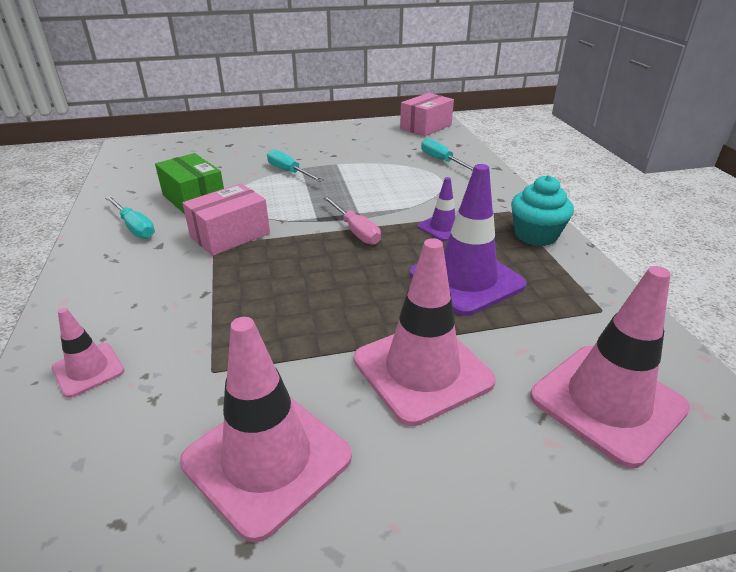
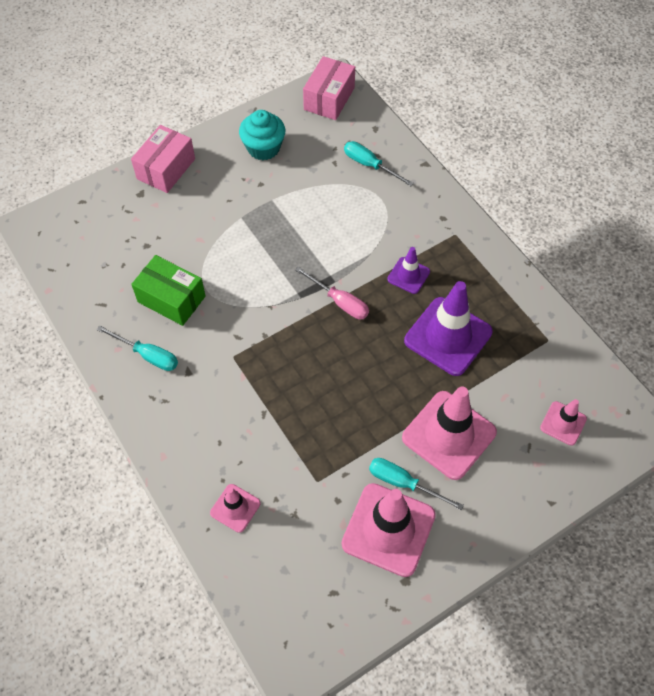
camera: 20 degrees left, 25 degrees up
pink box [182,183,270,256] -> pink box moved to [131,125,195,193]
turquoise screwdriver [267,149,324,182] -> turquoise screwdriver moved to [369,458,464,510]
turquoise cupcake [511,175,574,246] -> turquoise cupcake moved to [239,110,285,160]
pink traffic cone [530,266,690,468] -> pink traffic cone [540,399,587,446], size x0.52

